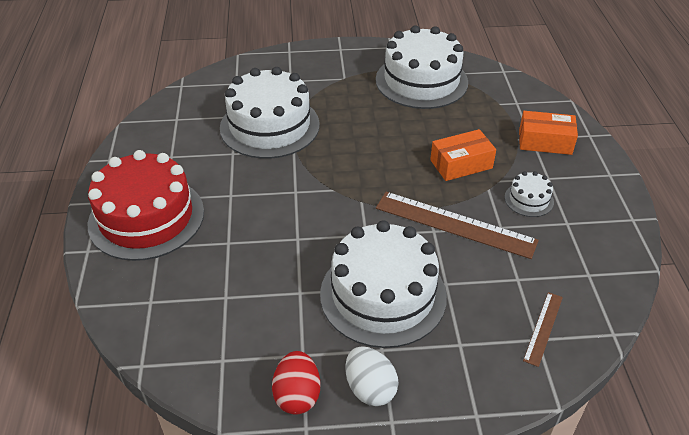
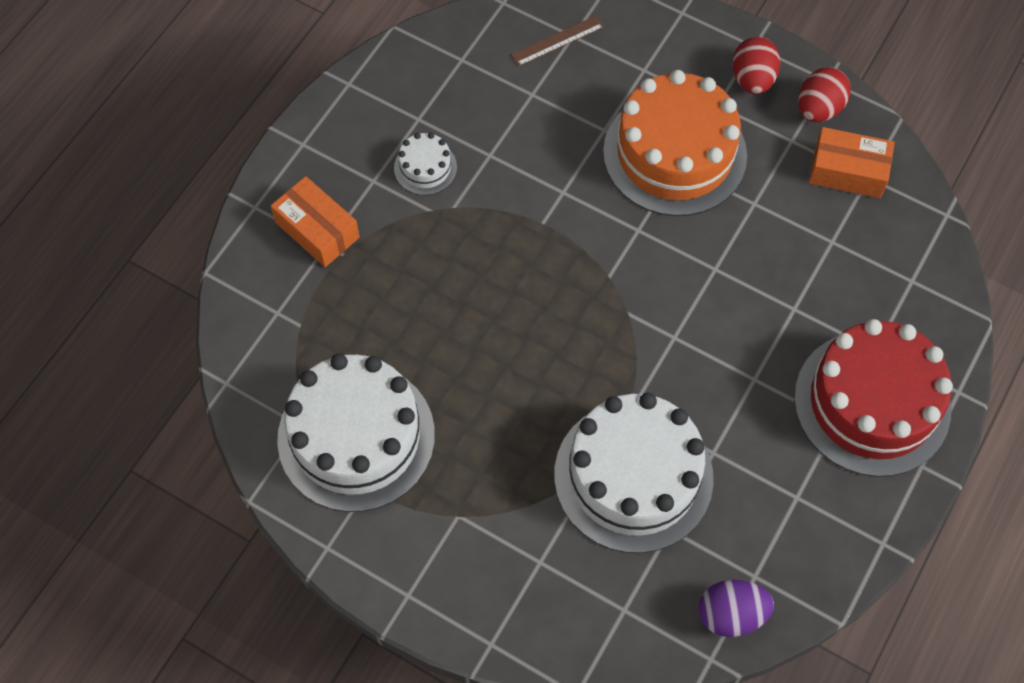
camera: 145 degrees left, 20 degrees up
white cake [320,220,447,348] -> orange cake [603,70,747,216]
white egg [346,346,399,406] -> red egg [733,37,780,94]
brown ruler [376,192,539,259] -> none
orange box [430,129,496,181] -> orange box moved to [809,127,895,198]
none -> purple egg [699,580,774,637]

